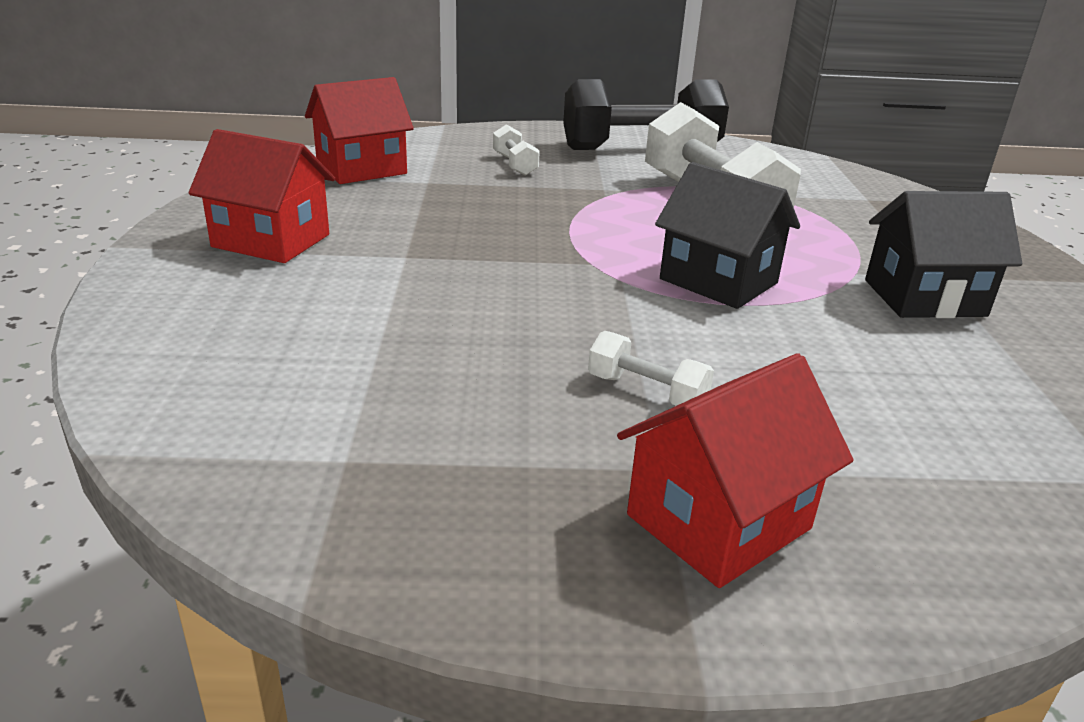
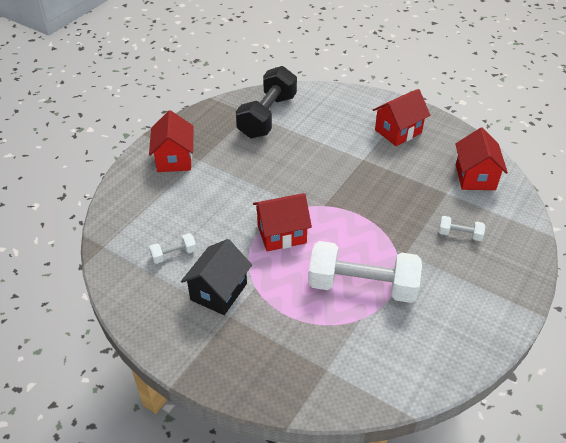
camera: 125 degrees right, 15 degrees up
black dumbbell [563,79,729,150] -> black dumbbell moved to [236,66,297,139]
white dumbbell [588,331,714,406] -> white dumbbell moved to [149,233,197,264]
black house [655,162,800,309] -> red house [253,193,312,251]

